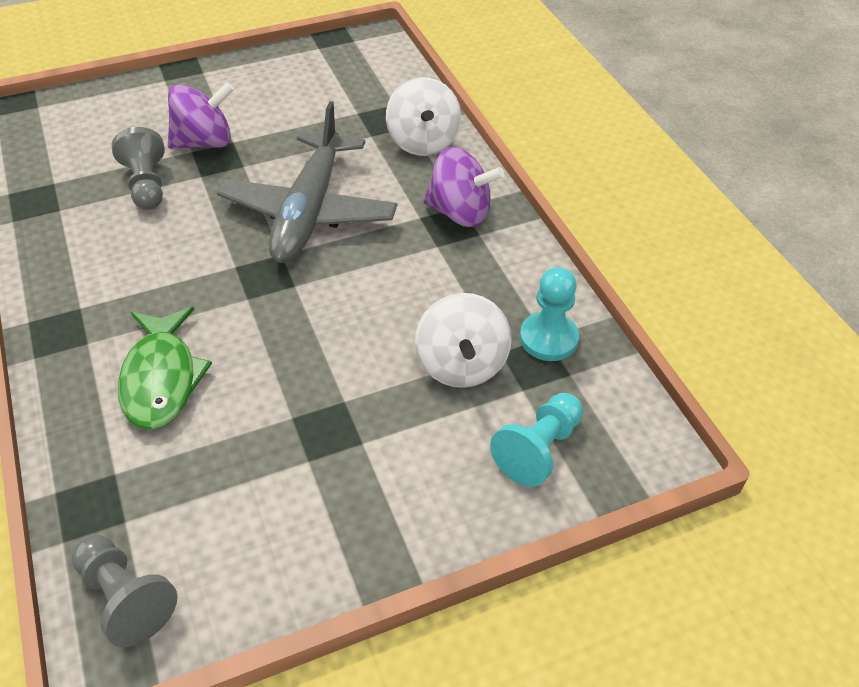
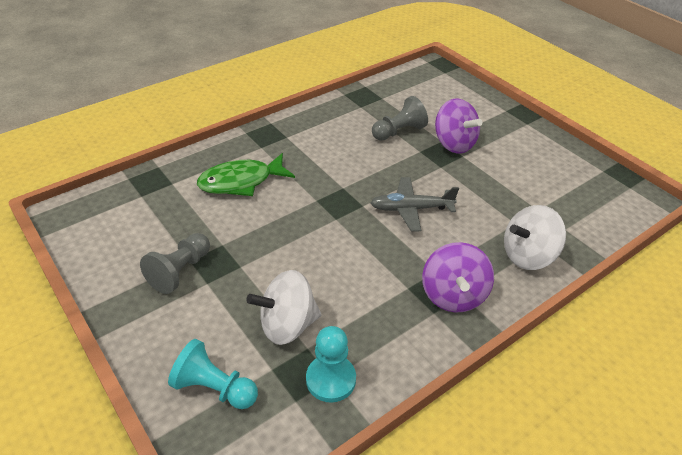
camera: 75 degrees right, 5 degrees down
grey pawn [71,535,178,647] -> grey pawn moved to [140,233,210,294]
grey plane [217,101,397,263] -> grey plane [370,177,459,232], size x0.59

